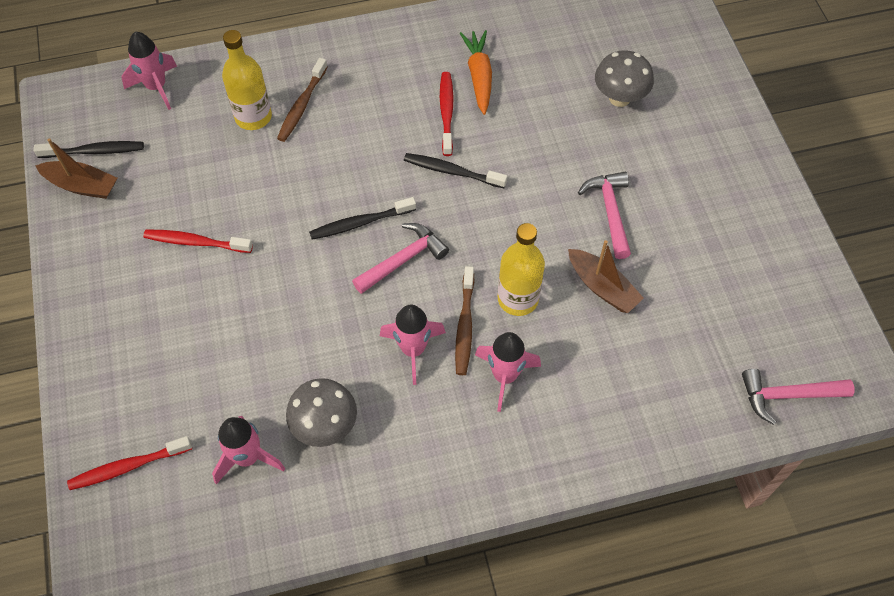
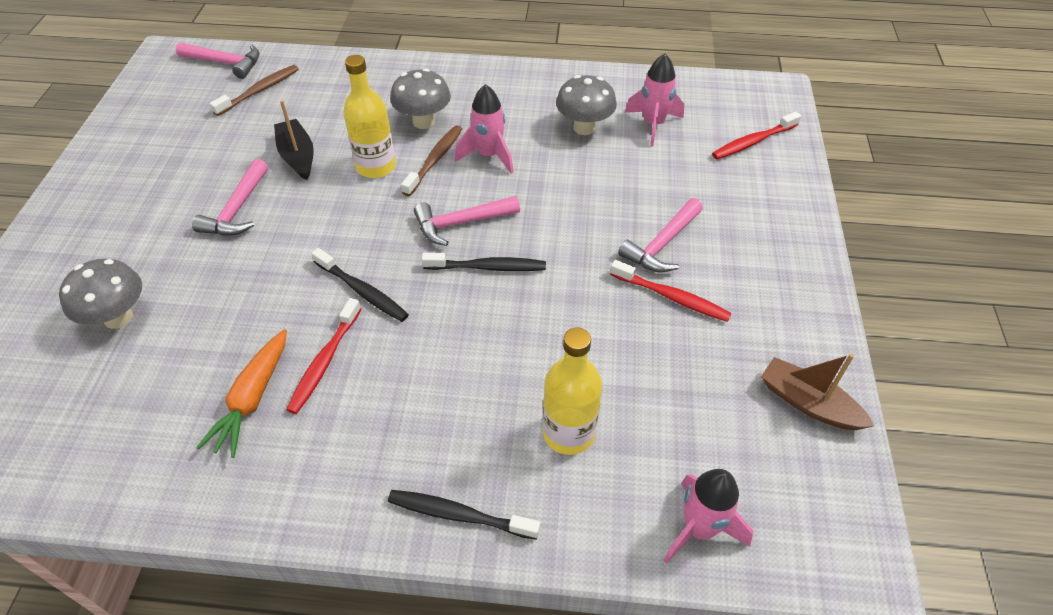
camera: 160 degrees left, 10 degrees down
black toothbrush [33,141,144,158] -> black toothbrush moved to [388,490,540,540]
red toothbrush [67,436,192,490] -> red toothbrush turned 150 degrees clockwise [712,112,801,159]
brown toothbrush [277,58,328,142] -> brown toothbrush moved to [210,65,299,116]
pink rocket [475,332,541,412] -> grey mushroom [390,68,451,129]
brown boat [568,240,644,313] -> black boat [274,100,314,180]
none -> pink hammer [618,198,703,273]

